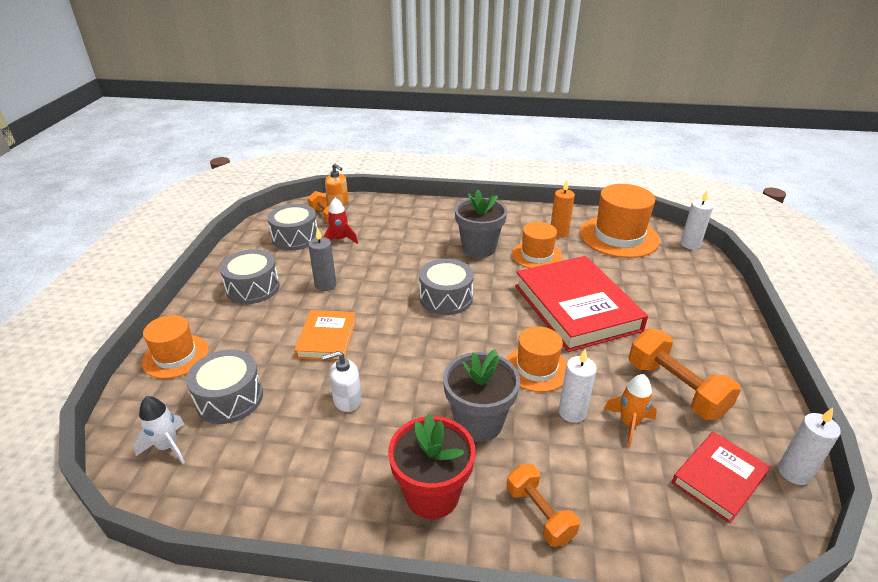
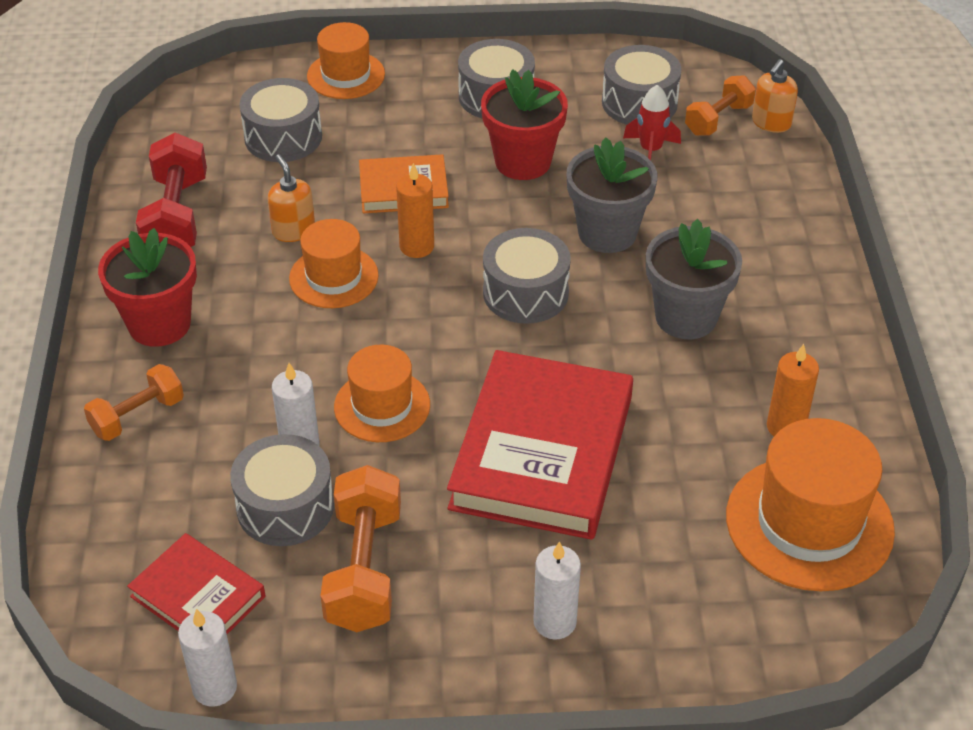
camera: 80 degrees right, 10 degrees up
white rocket [133,396,185,464] -> none
grey candle [308,227,336,291] -> red flower pot [481,69,568,180]
white soap dispenser [322,351,362,412] -> orange soap dispenser [268,154,315,242]
grey flower pot [443,349,520,442] -> grey flower pot moved to [566,137,657,253]
orange hat [512,222,563,268] -> orange hat moved to [289,219,379,308]
red book [515,256,648,352] -> red book turned 45 degrees counterclockwise [447,350,633,540]
orange rocket [604,374,657,447] -> grey drum [230,434,334,546]
orange dumbbell [629,329,741,420] -> orange dumbbell turned 45 degrees counterclockwise [320,465,401,632]
white candle [681,191,713,249] -> white candle moved to [533,541,581,639]
none -> red dumbbell [136,133,207,247]
none -> orange candle [396,163,434,258]

